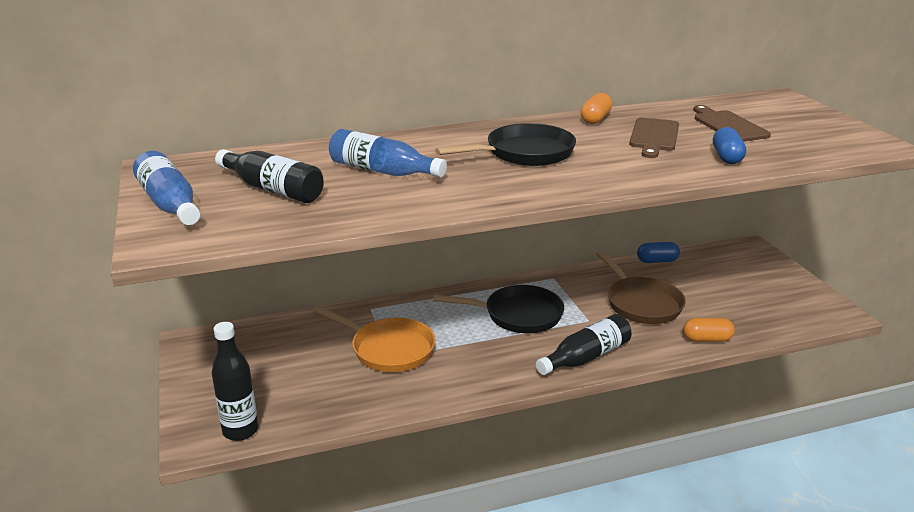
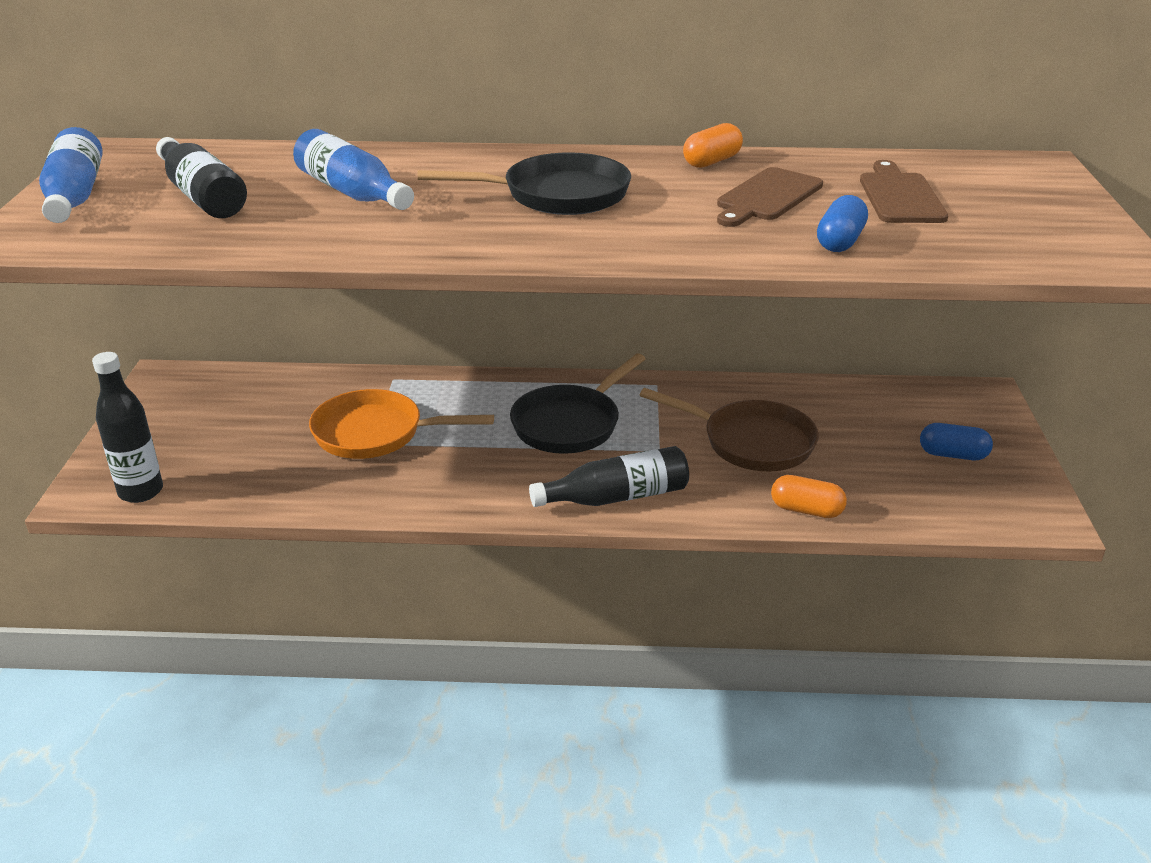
camera: 20 degrees right, 5 degrees up
orange pan [313,306,436,372] -> orange pan turned 135 degrees clockwise [309,389,494,459]
black pan [433,285,564,333] -> black pan turned 105 degrees clockwise [510,354,646,454]
brown pan [596,250,686,324] -> brown pan turned 60 degrees counterclockwise [640,388,819,471]
blue capsule [637,242,680,263] -> blue capsule moved to [920,423,993,460]

